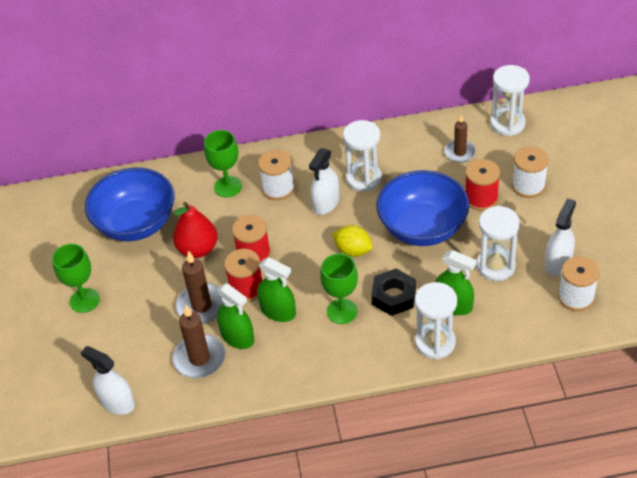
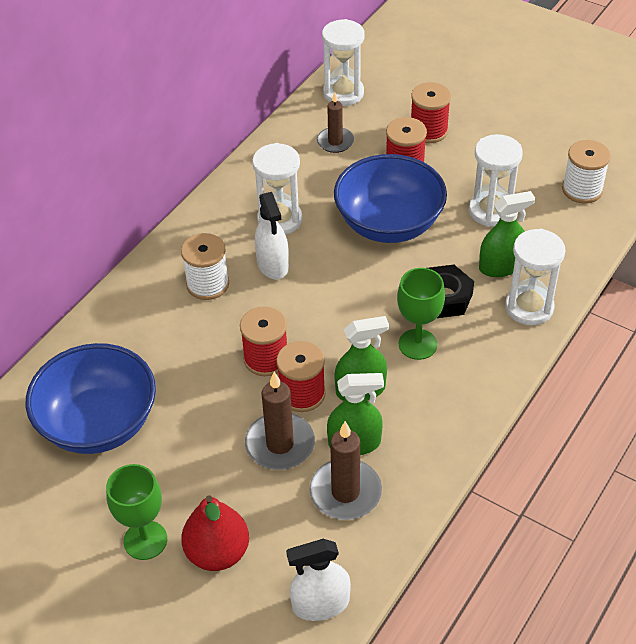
camera: 50 degrees left, 0 degrees up
red pear [173,202,218,258] -> red pear moved to [181,495,249,571]
green goblet [204,130,242,197] -> none
yellow lemon [332,225,373,257] -> none
white spool [512,146,549,198] -> red spool [411,82,451,143]
white spray bottle [545,198,576,276] -> none

